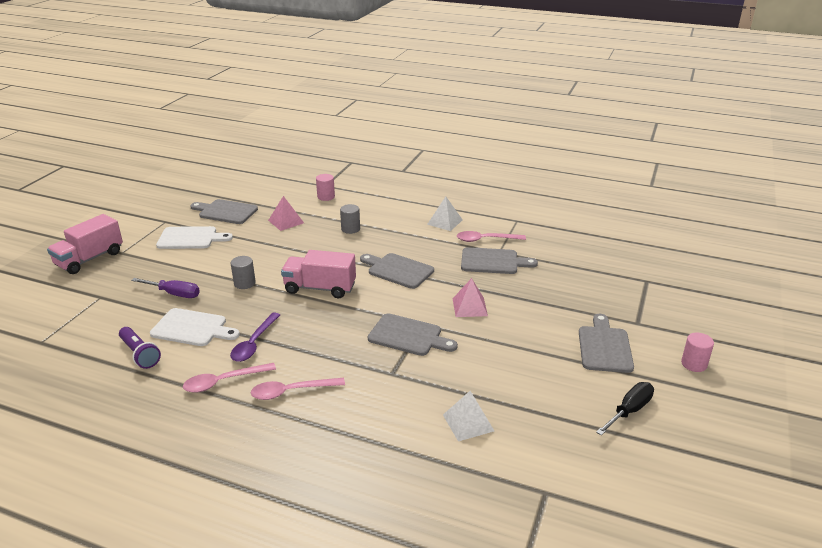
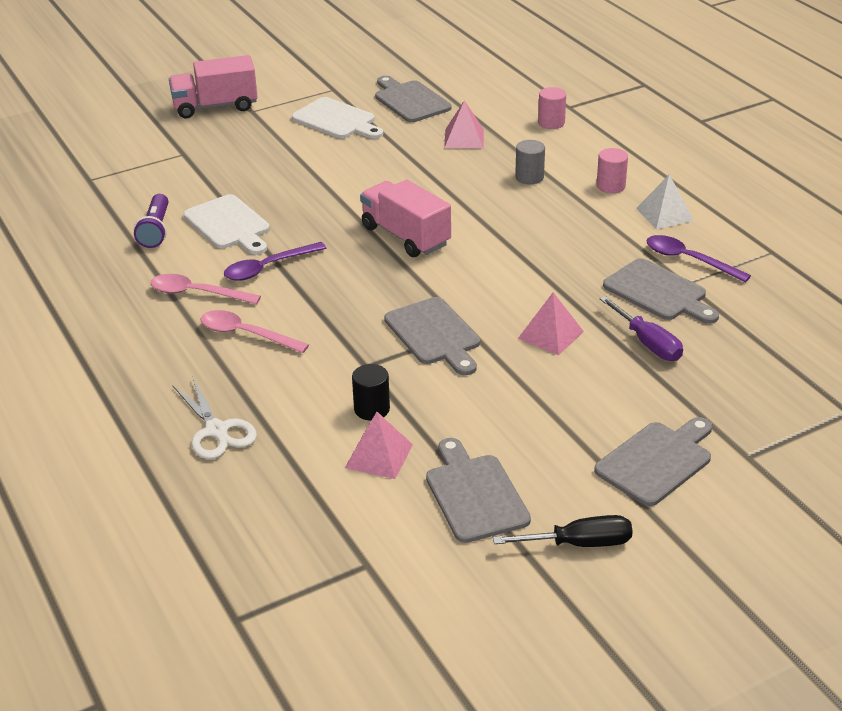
camera: 40 degrees right, 5 degrees up
purple screwdriver [131,278,200,298] -> purple screwdriver moved to [600,296,683,361]
grey cylinder [231,256,256,289] -> none
grey cutting board [360,253,434,289] -> grey cutting board moved to [426,438,531,543]
white pyramid [443,391,494,441] -> pink pyramid [345,412,413,479]
pink spoon [457,231,526,242] -> purple spoon [646,235,751,282]
pink cylinder [681,332,714,372] -> pink cylinder moved to [597,148,628,193]
none -> white scissors [173,378,257,459]
none -> black cylinder [352,364,390,421]

